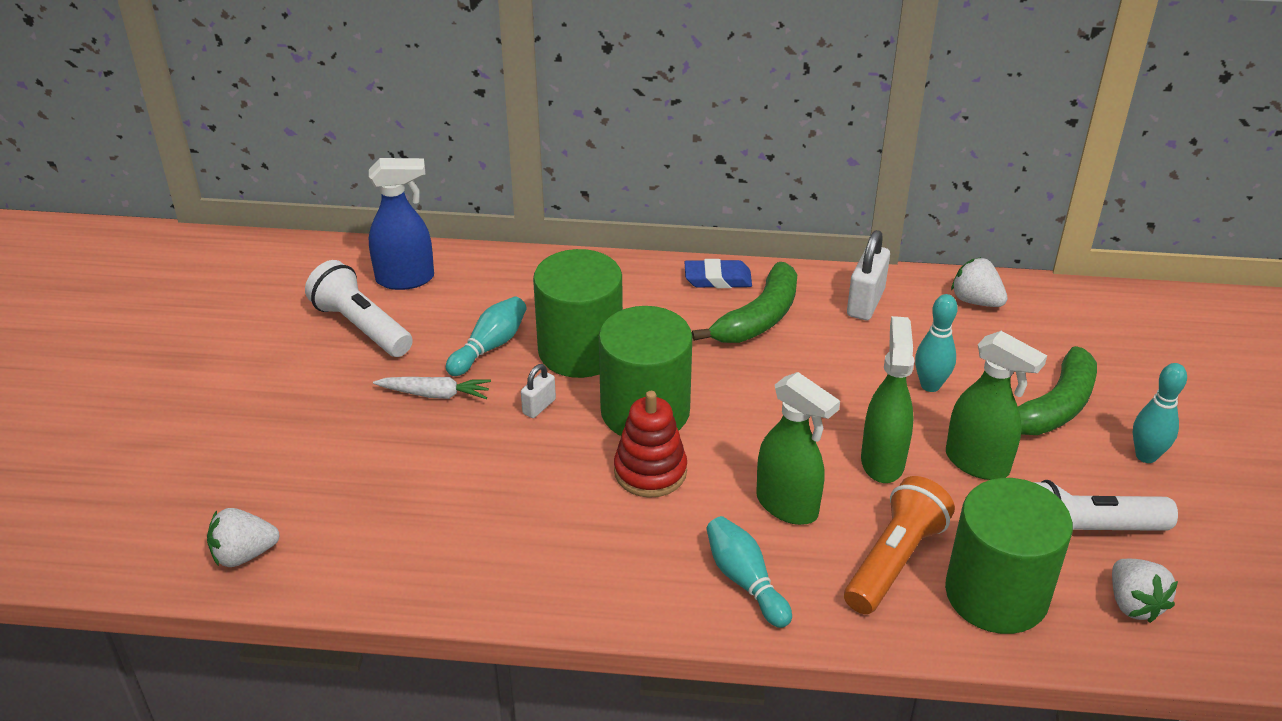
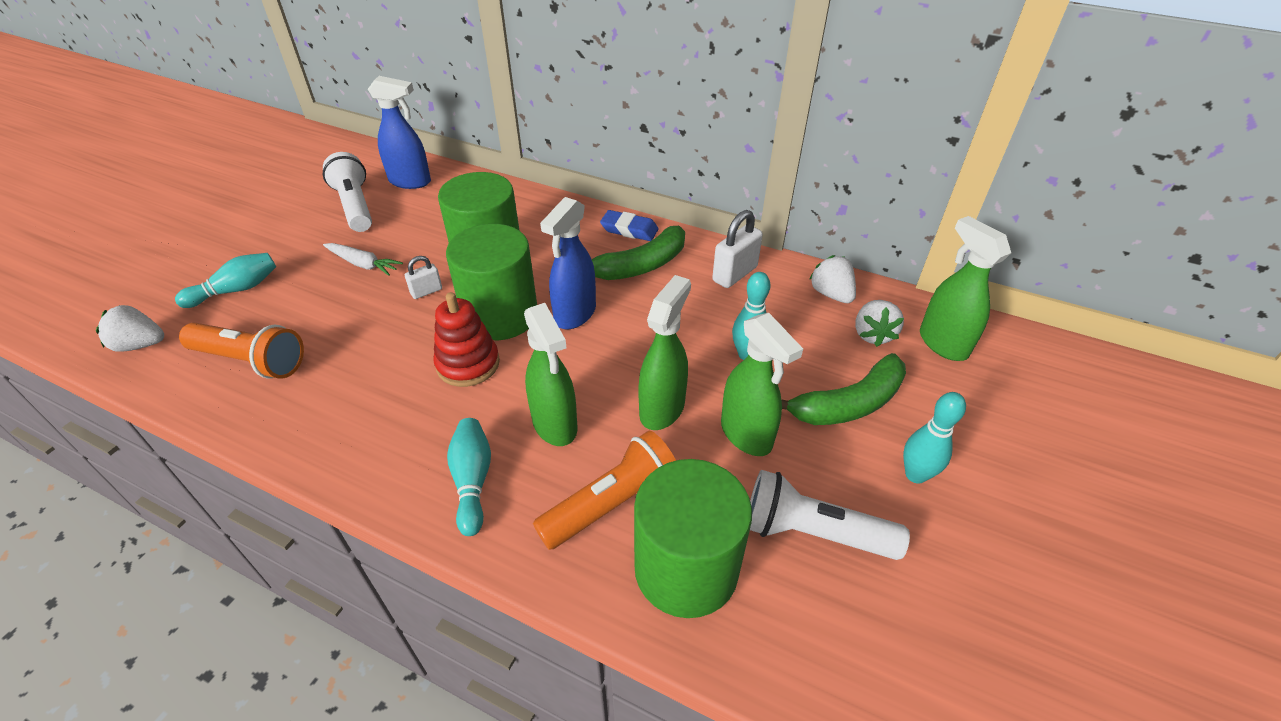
camera: 20 degrees right, 5 degrees up
turquoise bowling pin [446,296,527,376] -> turquoise bowling pin moved to [175,253,276,308]
white strawberry [1112,559,1178,623] -> white strawberry moved to [855,300,904,347]
none -> orange flashlight [179,322,304,379]
none -> blue spray bottle [540,197,596,329]
none -> green spray bottle [920,216,1011,361]

